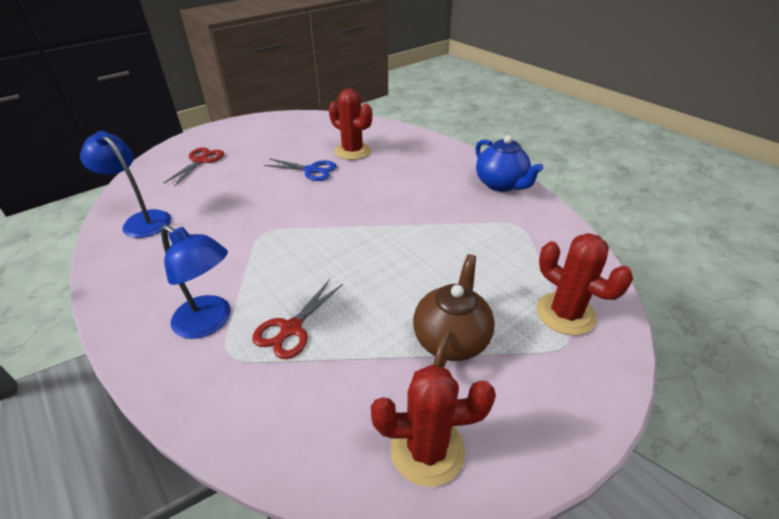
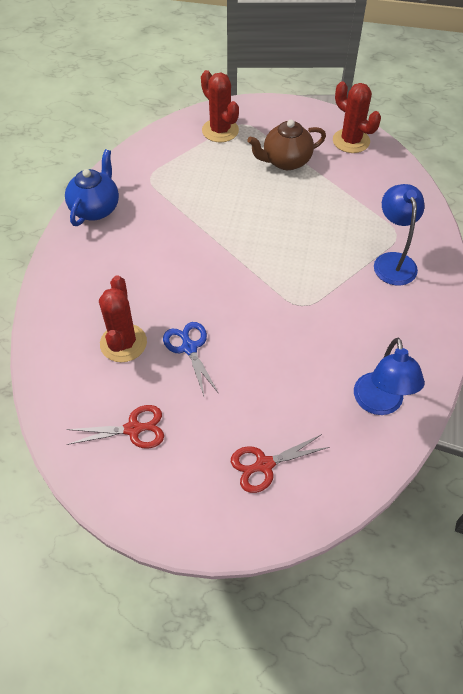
camera: 130 degrees left, 15 degrees up
red scissors [252,279,343,359] -> red scissors moved to [66,405,164,449]
red cactus [537,233,633,336] -> red cactus turned 45 degrees counterclockwise [201,70,239,142]

